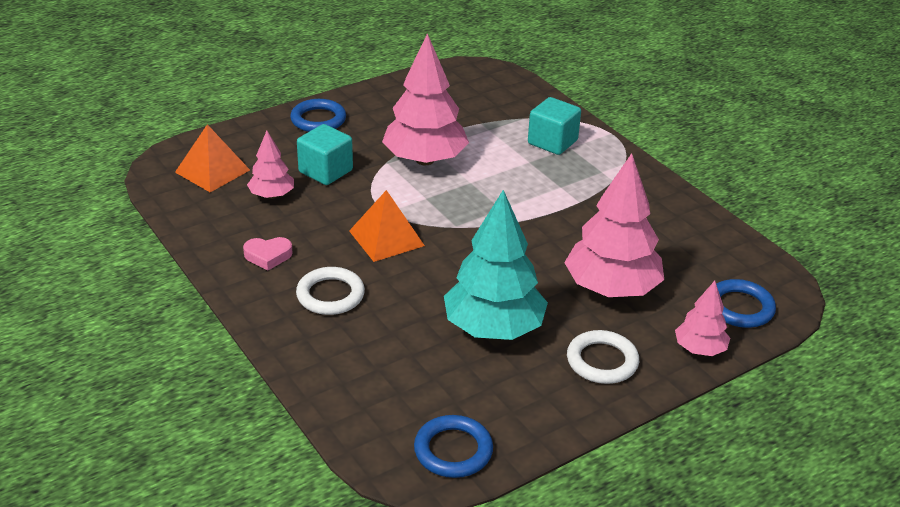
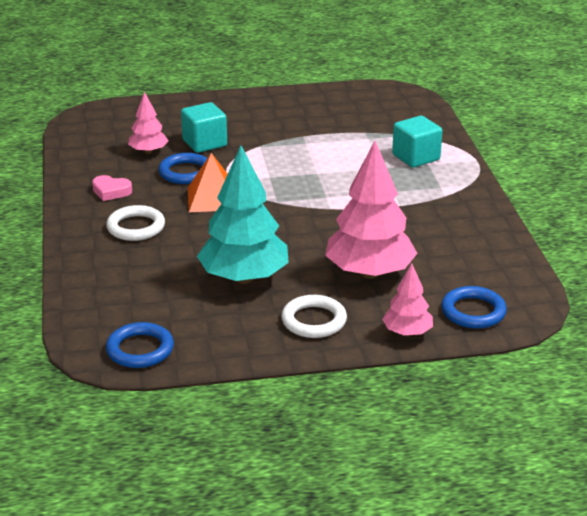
camera: 25 degrees right, 5 degrees down
orange pyramid [175,124,250,192] -> none
blue ring [290,99,346,132] -> blue ring moved to [158,153,207,184]
pink tree [382,33,469,165] -> none

